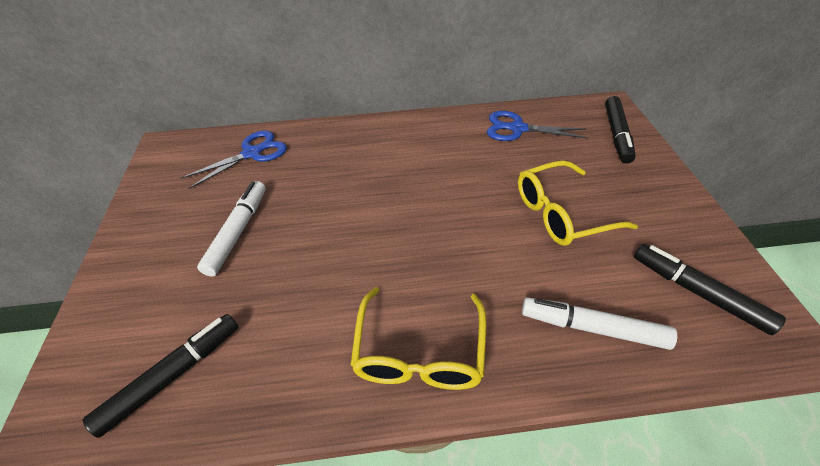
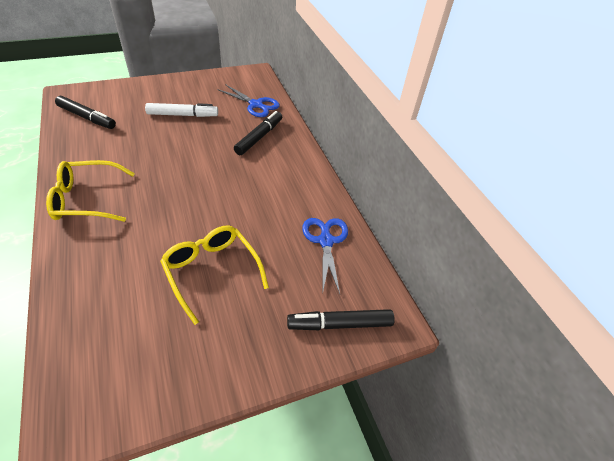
camera: 70 degrees right, 0 degrees up
white marker [522,297,677,350] -> none
black marker [634,244,786,335] -> black marker moved to [234,111,282,155]

